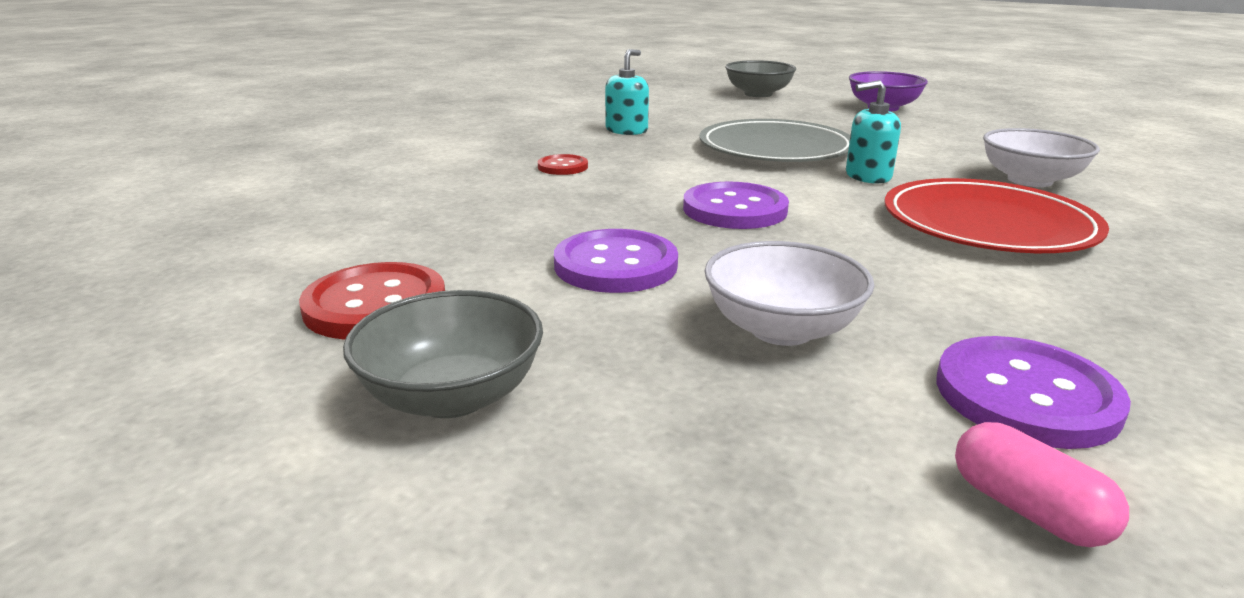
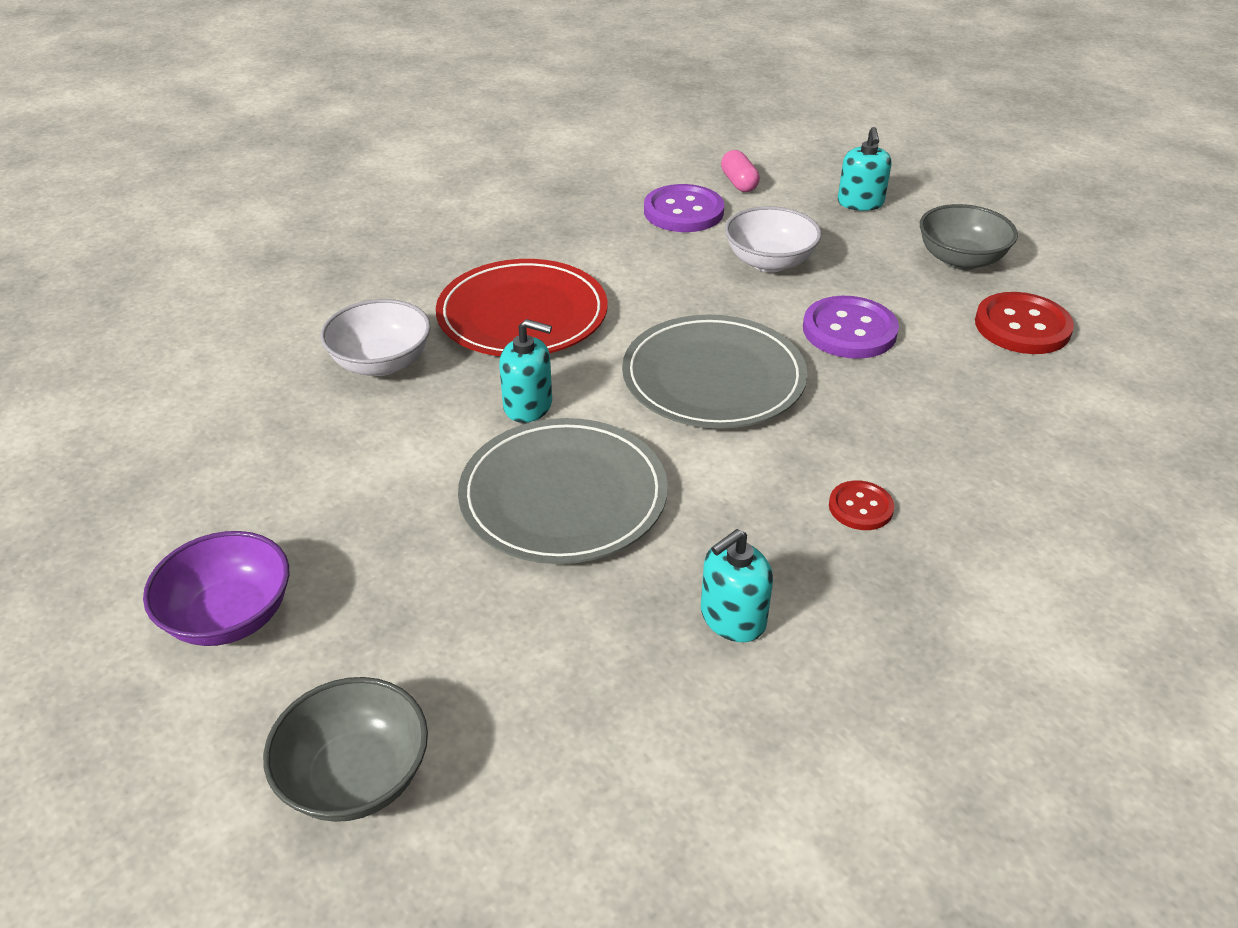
camera: 160 degrees left, 15 degrees up
purple button [683,181,789,229] -> grey plate [622,315,807,429]
none -> turquoise soap dispenser [838,127,891,211]

